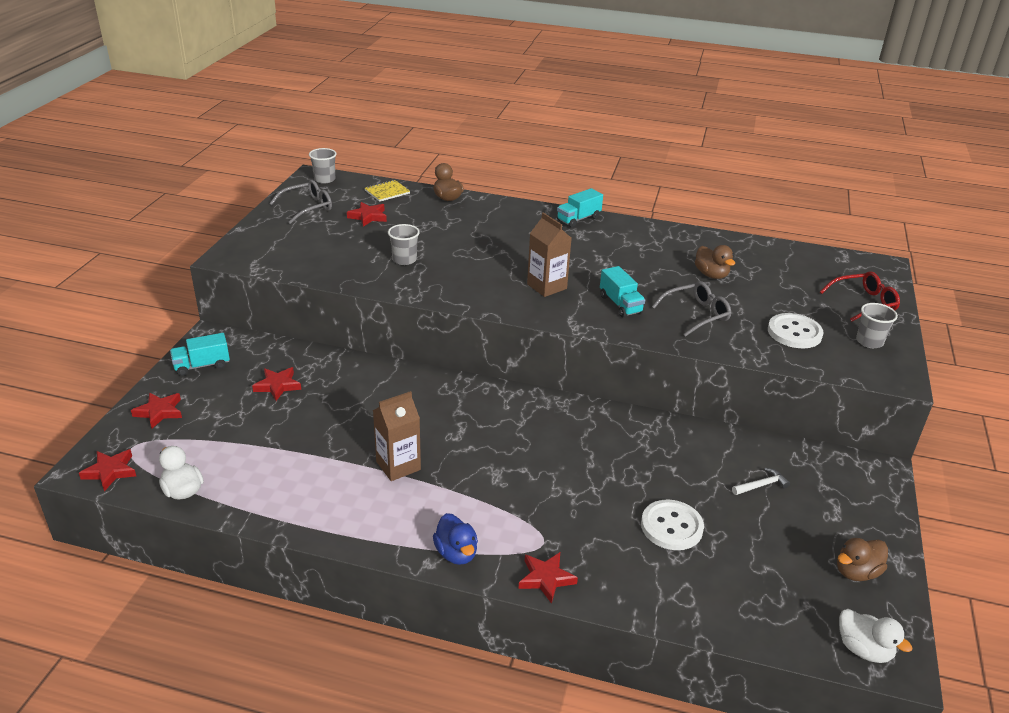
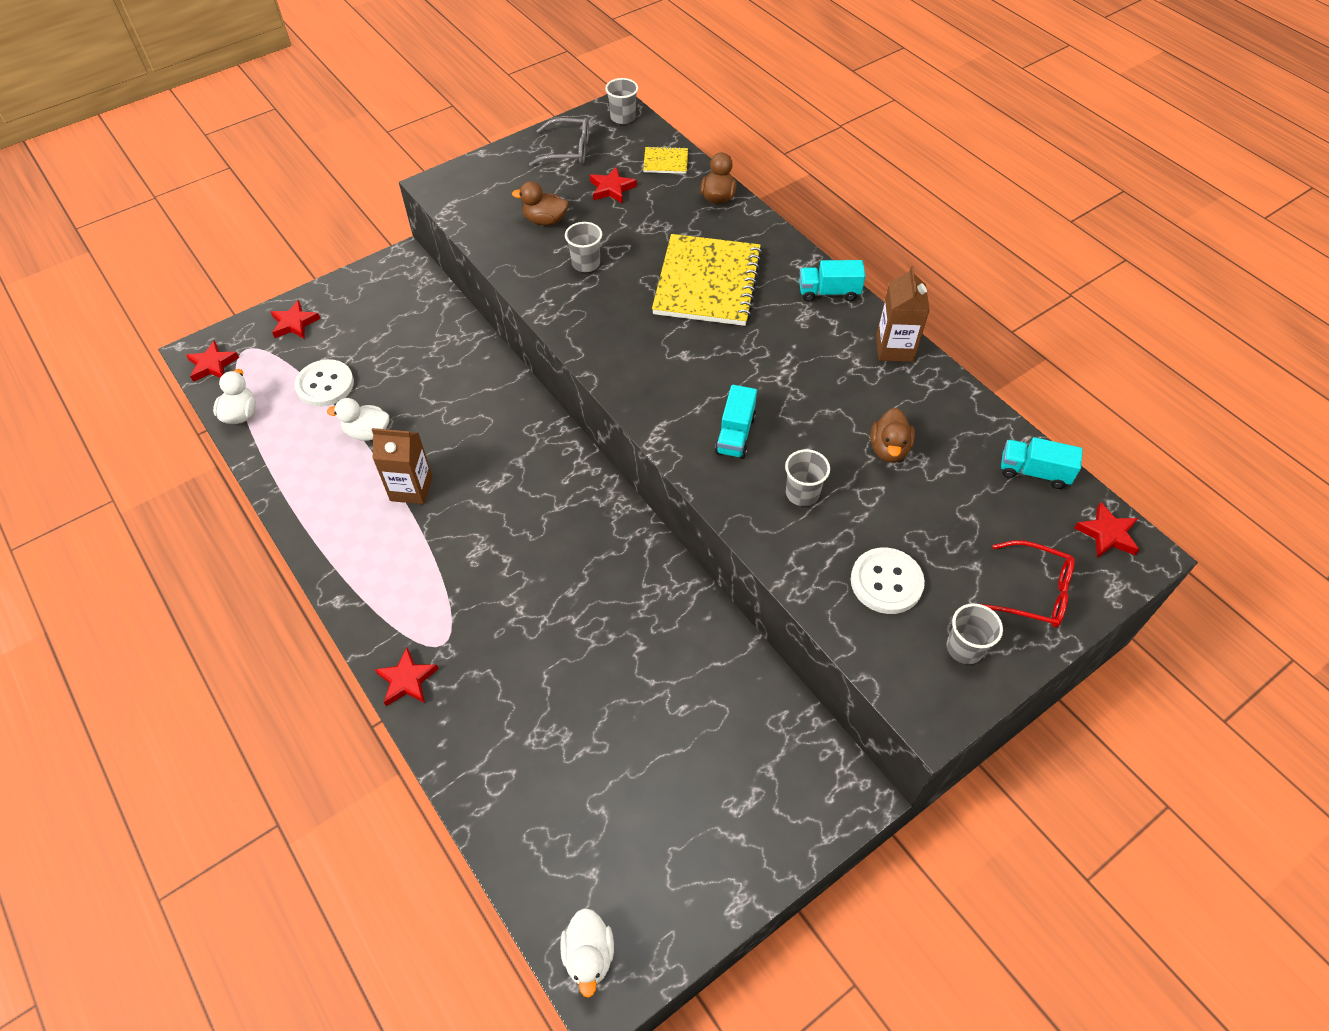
camera: 40 degrees right, 20 degrees up
turquoise truck [170,333,230,376] -> turquoise truck moved to [1001,437,1083,489]
red star [252,367,301,401] -> red star moved to [1074,502,1139,558]
blue duck [433,513,478,565] -> none
brown carton [527,212,572,297] -> brown carton moved to [876,266,930,362]
white button [641,500,704,550] -> white button moved to [294,359,354,407]
grey glasses [652,281,731,337] -> grey cup [785,449,830,506]
white hammer [732,468,790,495] -> none
brown duck [837,538,888,581] -> brown duck moved to [512,181,569,226]
none -> white duck [327,398,389,441]
none -> yellow notebook [652,234,762,326]

